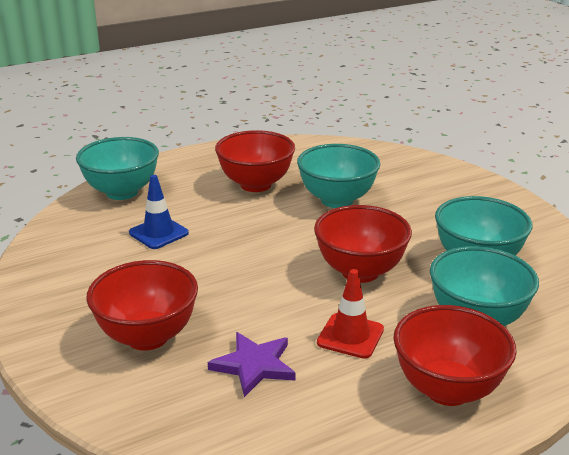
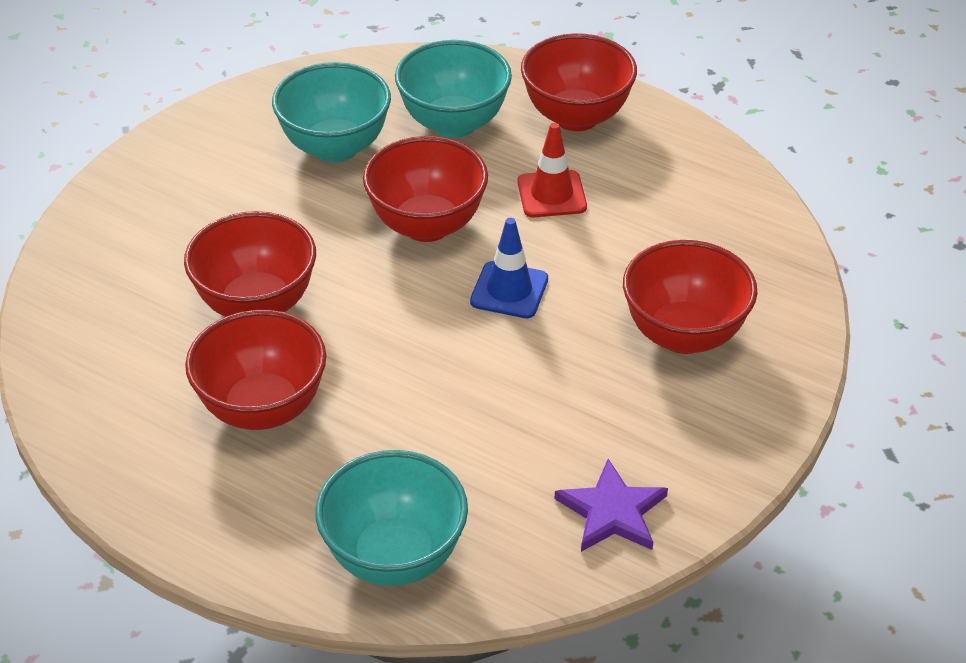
camera: 120 degrees left, 15 degrees up
blue traffic cone [129,175,189,249] -> blue traffic cone moved to [470,218,548,318]
purple star [208,332,296,397] -> purple star moved to [555,459,668,552]
turquoise bowl [297,144,380,208] -> red bowl [184,211,316,317]

